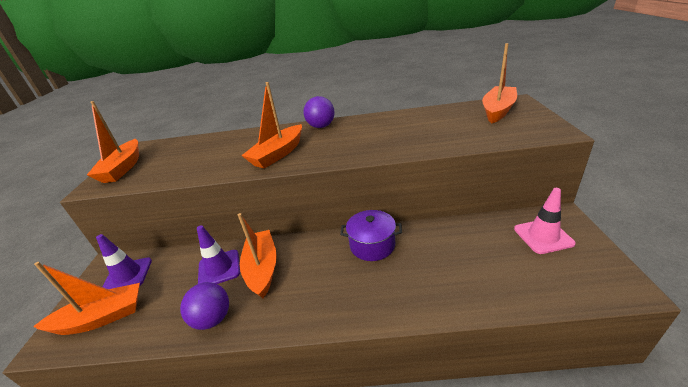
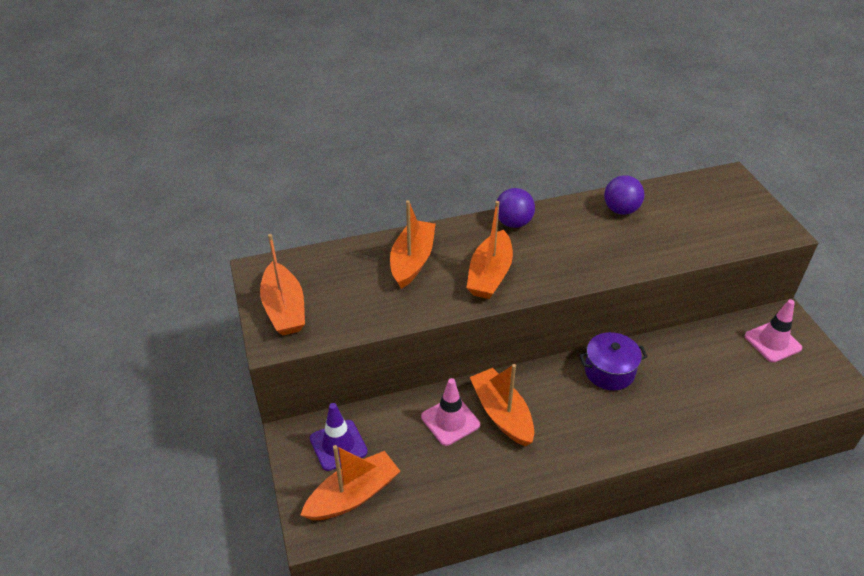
camera: 20 degrees left, 10 degrees up
purple ball [180,282,229,330] -> purple ball moved to [604,175,644,215]
purple traffic cone [197,225,240,284] -> pink traffic cone [421,378,480,446]
orange boat [482,43,517,124] -> orange boat moved to [390,200,436,289]

